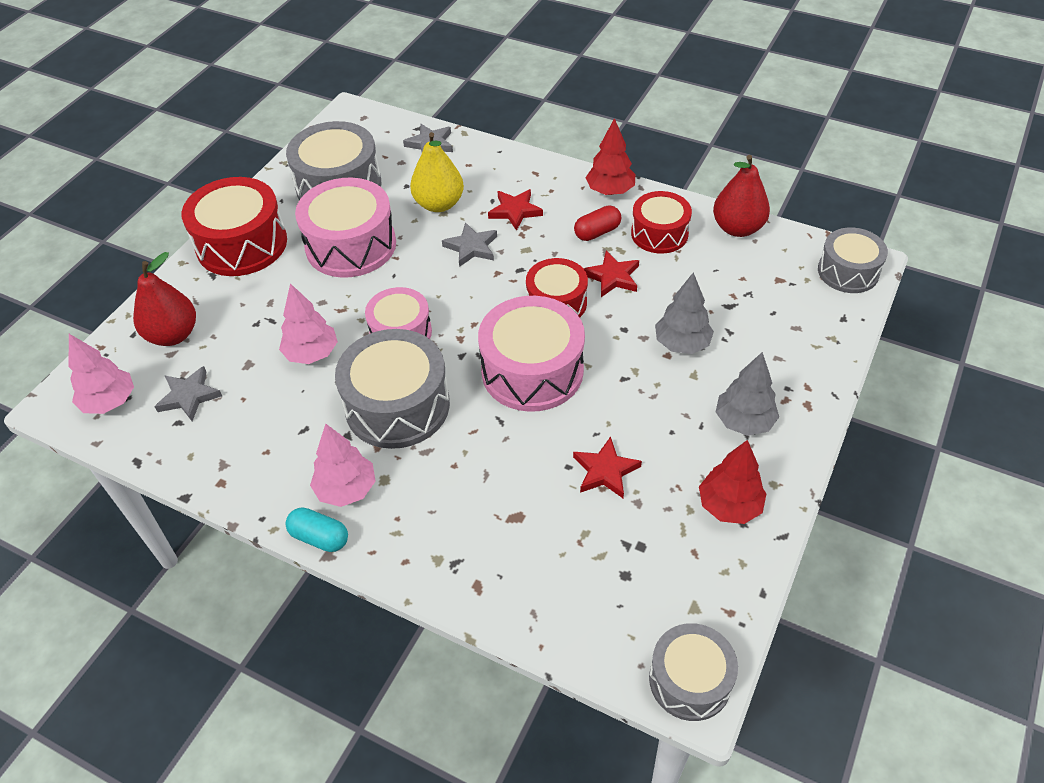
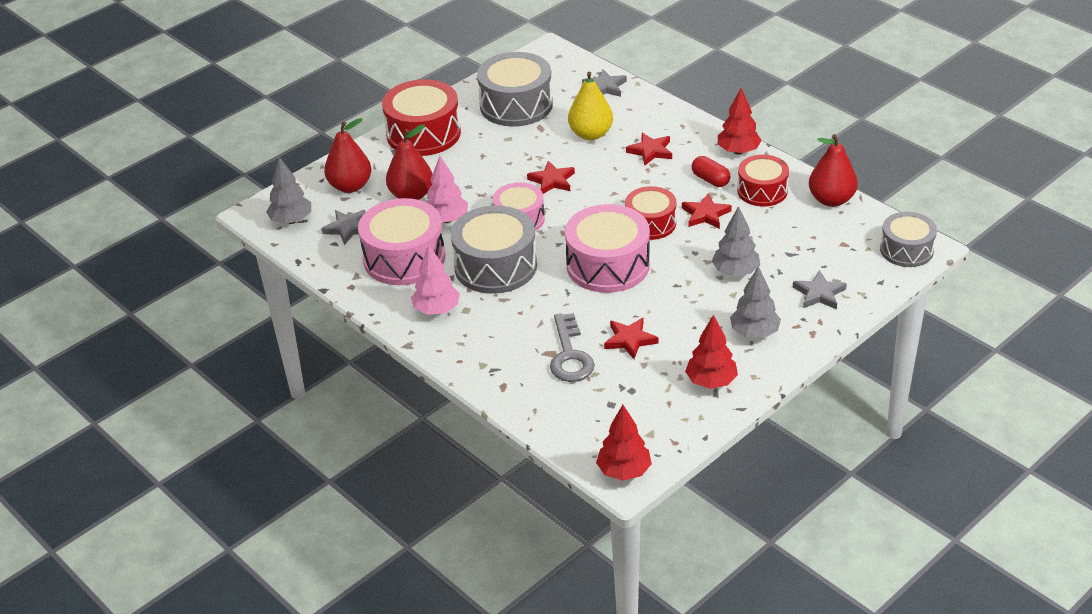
camera: 20 degrees right, 10 degrees down
pink tree [68,334,134,414] -> grey tree [266,157,311,224]
turquoise capsule [285,507,348,552] -> none
pink drum [295,178,396,278] -> pink drum moved to [358,198,445,285]
grey star [442,222,497,267] -> grey star moved to [793,270,847,310]
red capsule [574,205,621,241] -> red capsule turned 60 degrees clockwise [692,156,730,187]
grey drum [649,623,738,721] -> red tree [596,405,652,481]
none -> red pear [386,124,433,200]
none -> red star [527,161,575,194]
none -> grey key [550,313,595,382]

